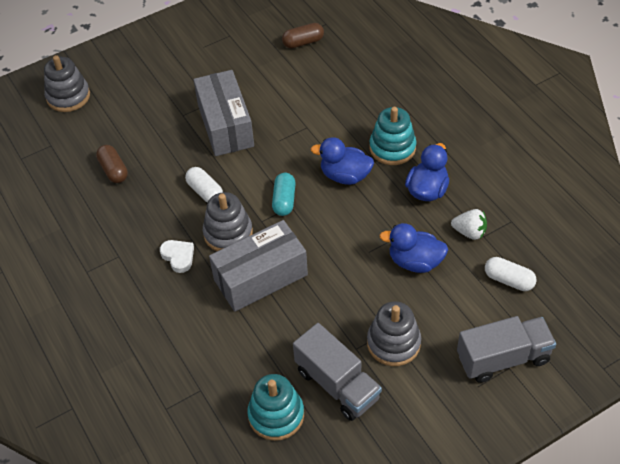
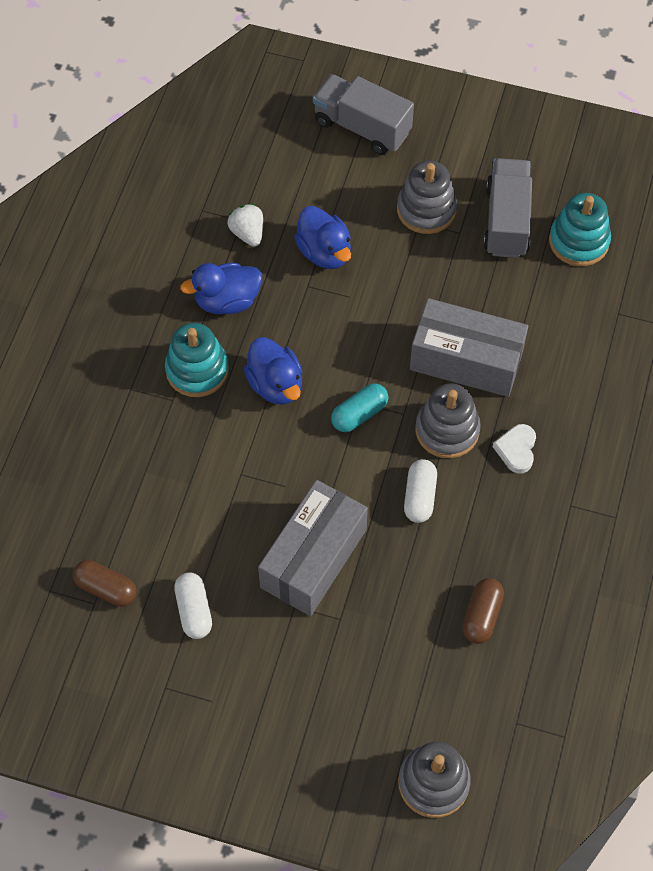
camera: 135 degrees left, 10 degrees up
white capsule [485,257,537,291] -> white capsule moved to [174,572,212,639]

